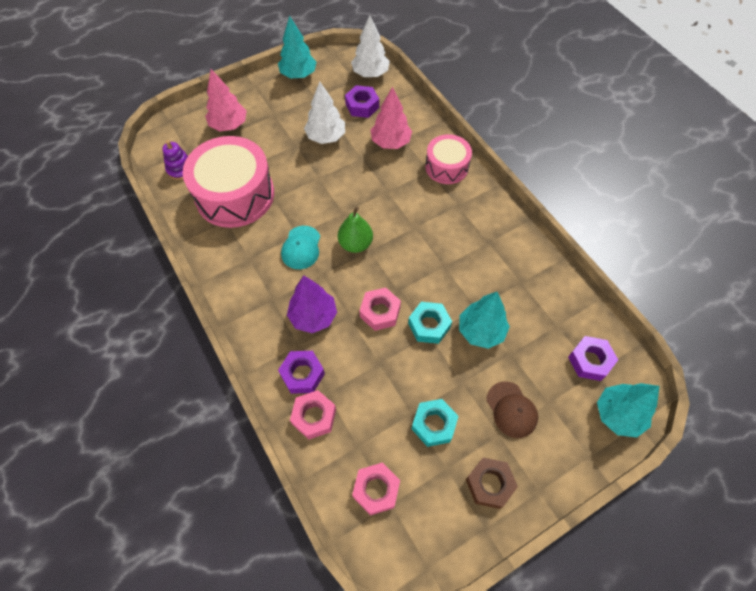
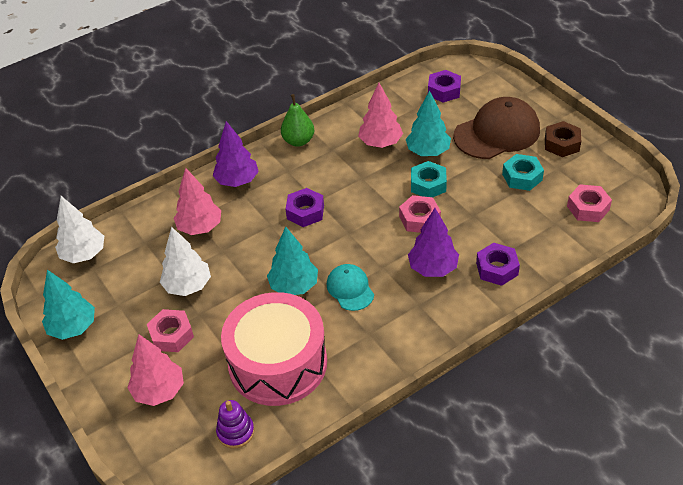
camera: 90 degrees left, 15 degrees down
turquoise cap [281,226,320,269] -> turquoise cap turned 120 degrees counterclockwise [327,264,374,311]
pink nut [290,390,336,439] -> pink nut moved to [147,309,194,352]
green pear [338,207,373,253] -> green pear moved to [281,94,314,147]
purple nut [345,85,379,118] -> purple nut moved to [286,188,324,227]
pink drum [425,134,472,184] -> purple tree [213,121,259,187]
brown cap [486,381,538,438] -> brown cap [453,97,540,159], size x1.84
turquoise tree [597,383,659,438] -> turquoise tree moved to [267,226,318,295]
none -> pink tree [358,83,403,148]

